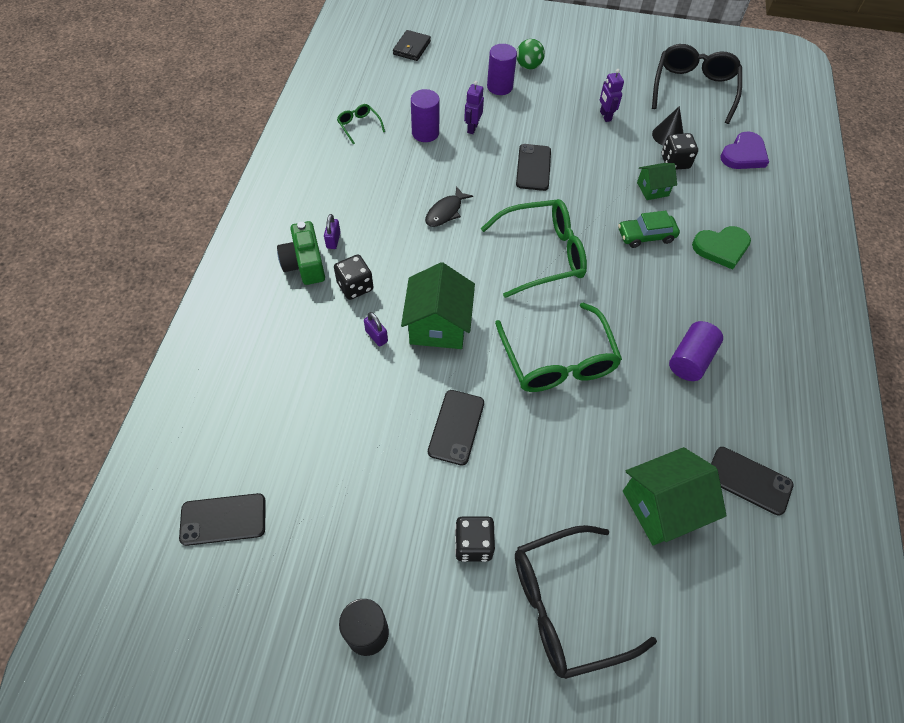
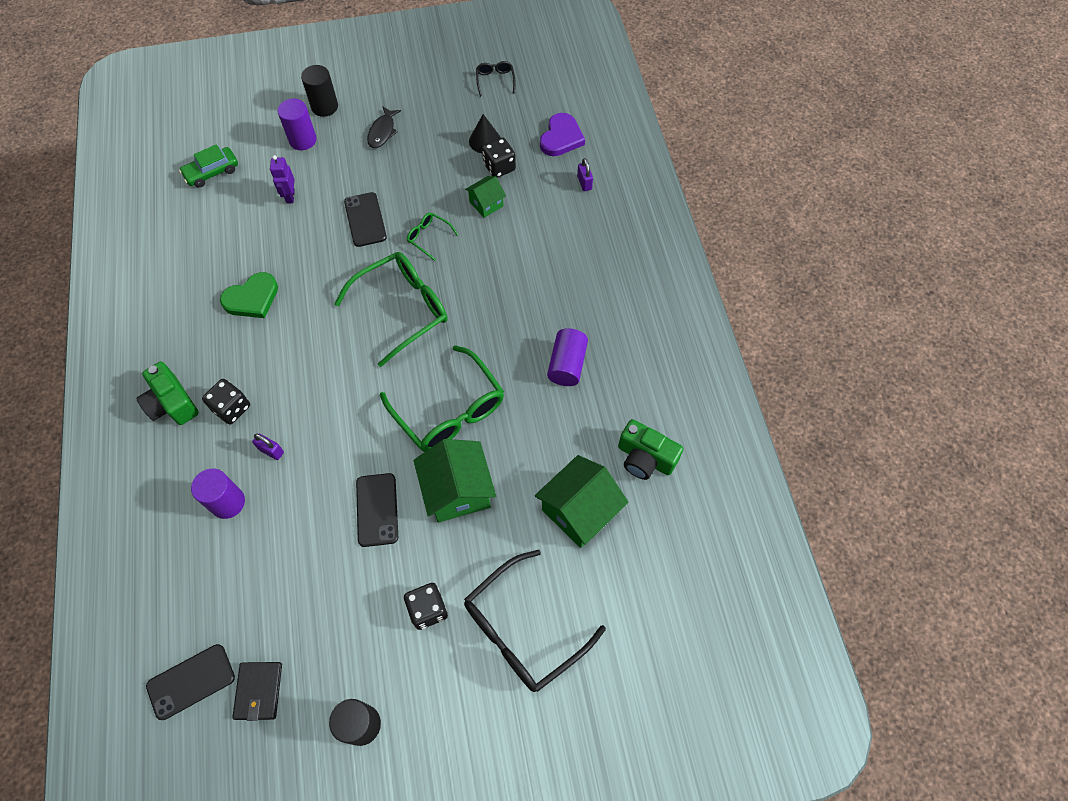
camera: 20 degrees left, 5 degrees up
purple padlock [324,214,341,249] -> purple padlock moved to [577,158,593,191]
green glasses [337,104,385,145] -> green glasses moved to [407,213,458,261]
black wallet [393,30,431,61] -> black wallet moved to [232,662,282,721]
green house [401,262,475,349] -> green house moved to [413,439,496,523]
purple cylinder [411,89,440,142] -> purple cylinder moved to [191,468,245,519]
black fish [425,186,473,227] -> black fish moved to [367,106,401,148]
green ball [517,39,545,70] -> black cylinder [301,65,338,117]
purple robot [600,69,624,122] -> none
green car [618,211,680,248] -> green car moved to [179,144,238,188]
black glasses [652,44,742,124] -> black glasses [476,61,516,97], size x0.45
green heart [692,226,751,269] -> green heart moved to [220,272,278,318]
black phone [711,447,794,516] -> green camera [618,419,683,480]

